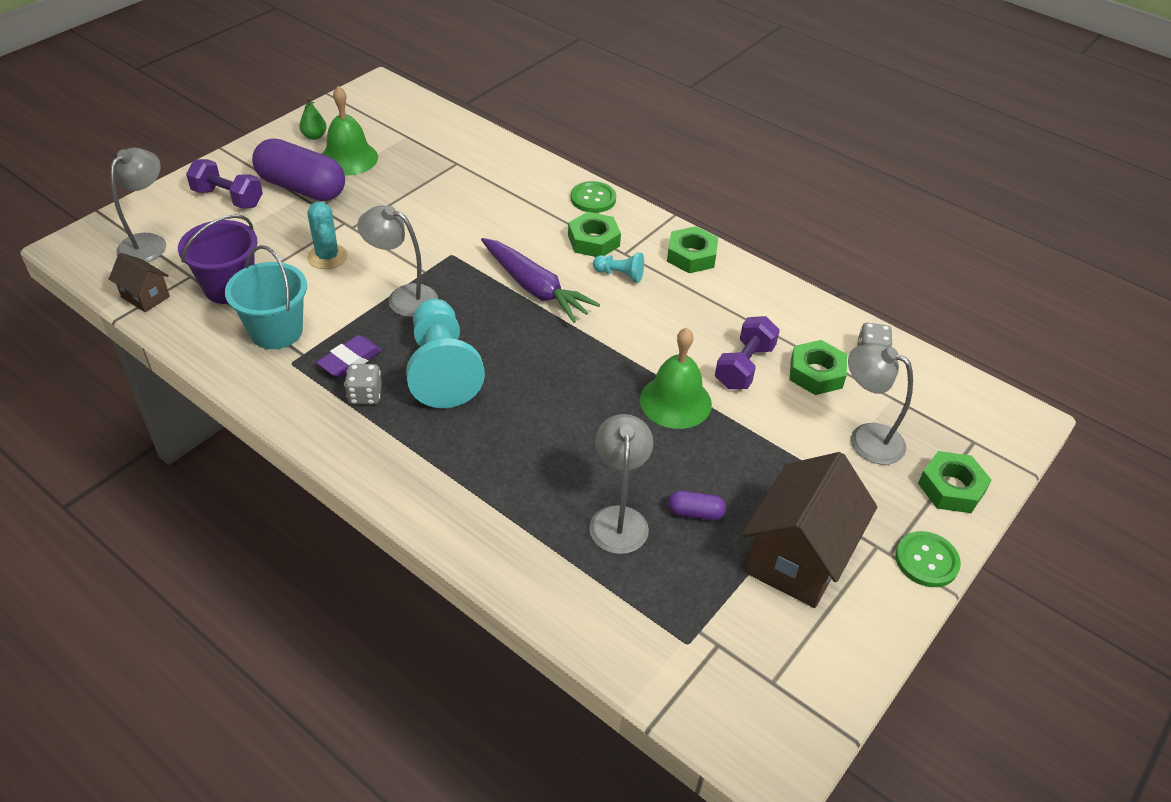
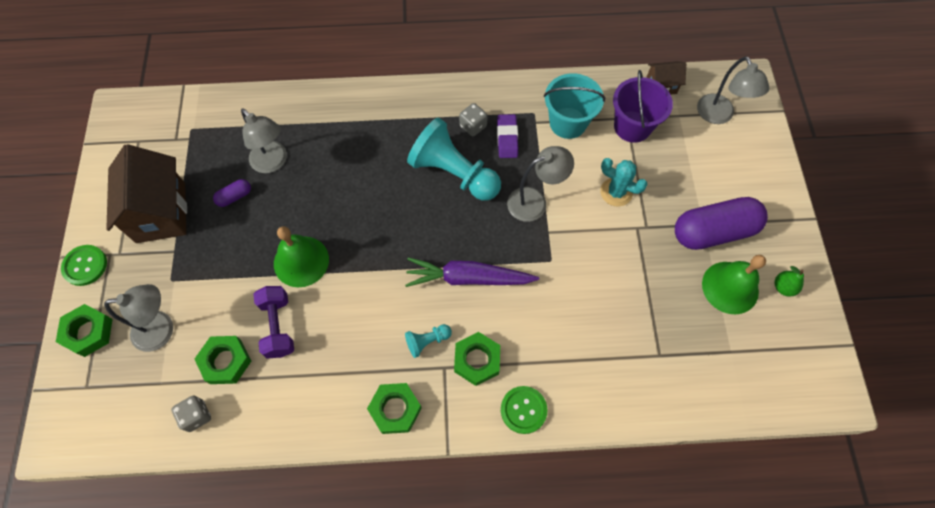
camera: 140 degrees right, 20 degrees up
purple dumbbell [186,159,263,209] -> none

